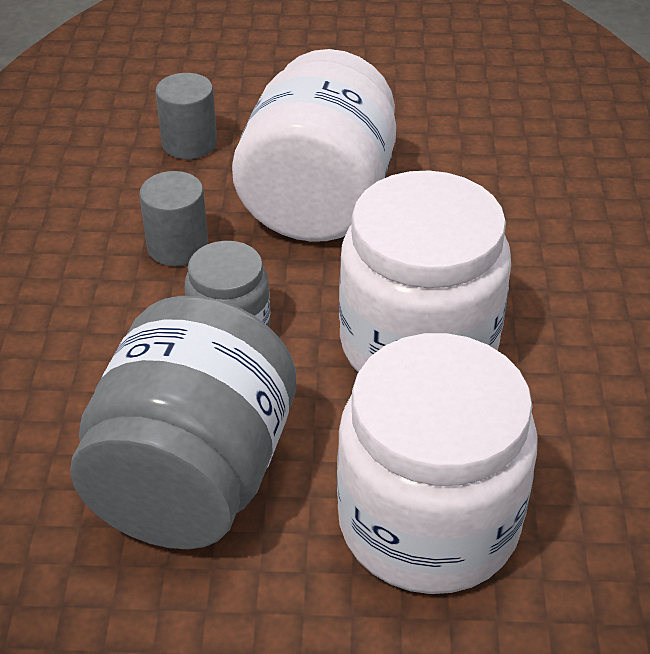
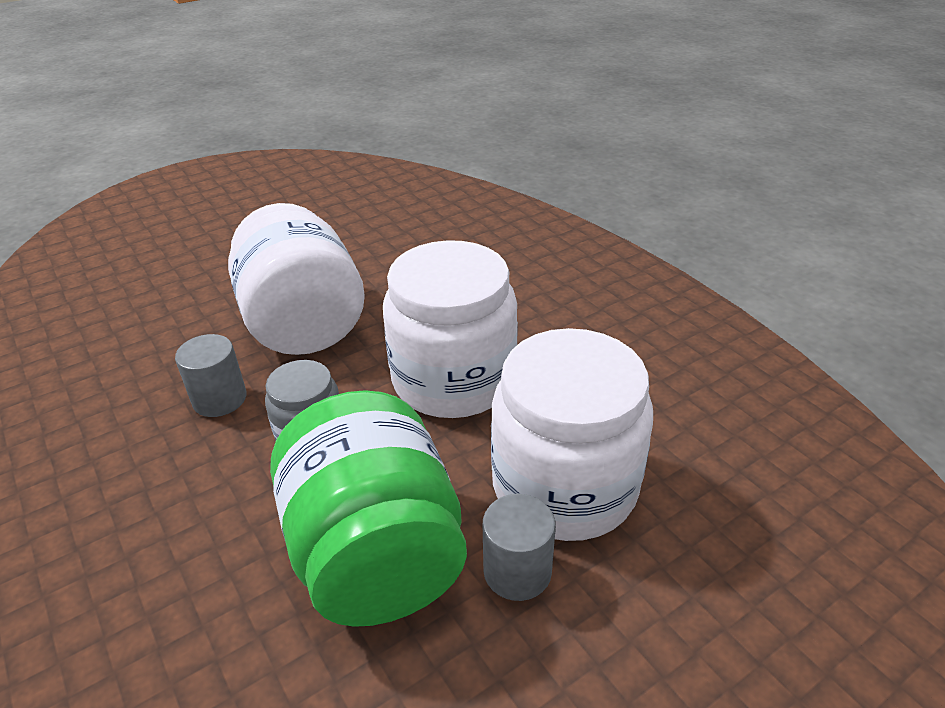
camera: 35 degrees left, 5 degrees down
grey jar [70,296,296,549] -> green jar [270,390,467,627]
grey cylinder [155,73,217,159] -> grey cylinder moved to [483,494,556,601]

